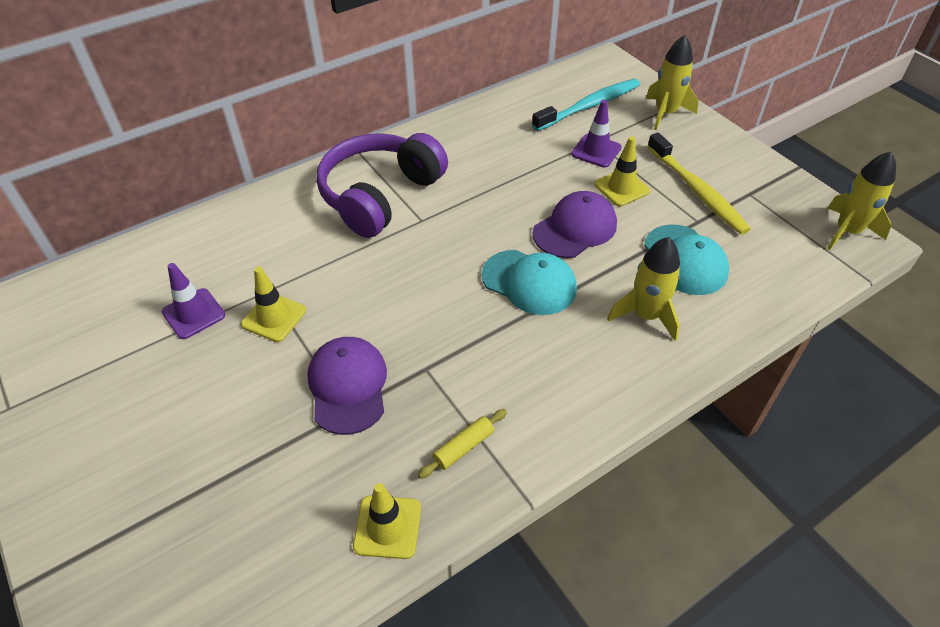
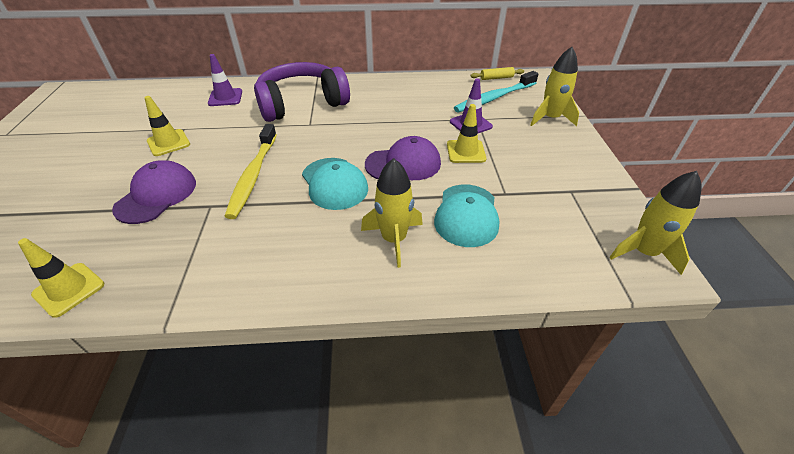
camera: 30 degrees right, 5 degrees down
purple traffic cone [162,263,225,339] -> purple traffic cone moved to [208,54,242,106]
yellow rolling pin [418,409,507,478] -> yellow rolling pin moved to [470,67,524,80]
turquoise toothbrush [532,79,640,131] -> turquoise toothbrush turned 150 degrees clockwise [454,71,538,113]
yellow toothbrush [647,133,751,235] -> yellow toothbrush moved to [224,124,277,219]

